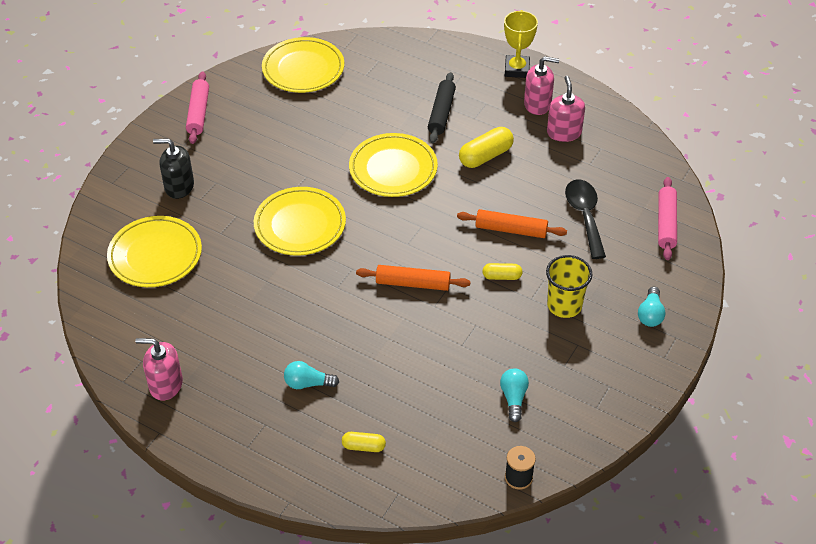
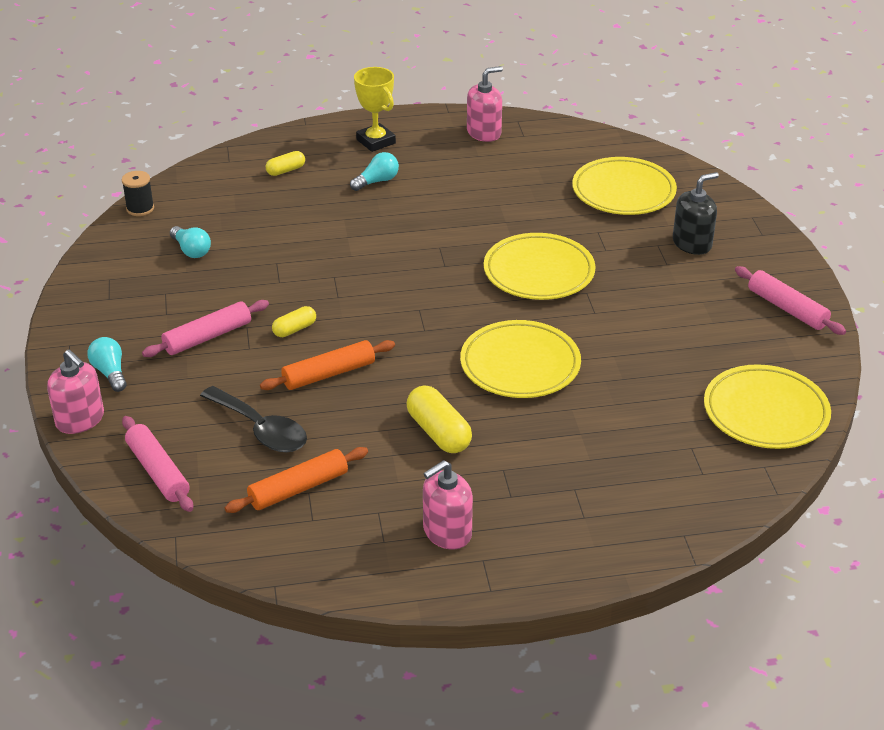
camera: 140 degrees right, 10 degrees down
orange rolling pin [356,265,471,291] -> orange rolling pin moved to [225,447,368,513]
black rolling pin [428,72,456,143] -> none
yellow capsule [459,127,514,168] -> yellow capsule turned 45 degrees counterclockwise [407,386,472,453]
yellow trophy [504,10,538,78] -> yellow trophy moved to [354,67,396,152]
yellow cup [546,255,593,318] -> pink rolling pin [142,300,269,357]
pink soap dispenser [547,76,585,142] -> pink soap dispenser moved to [47,350,104,434]

